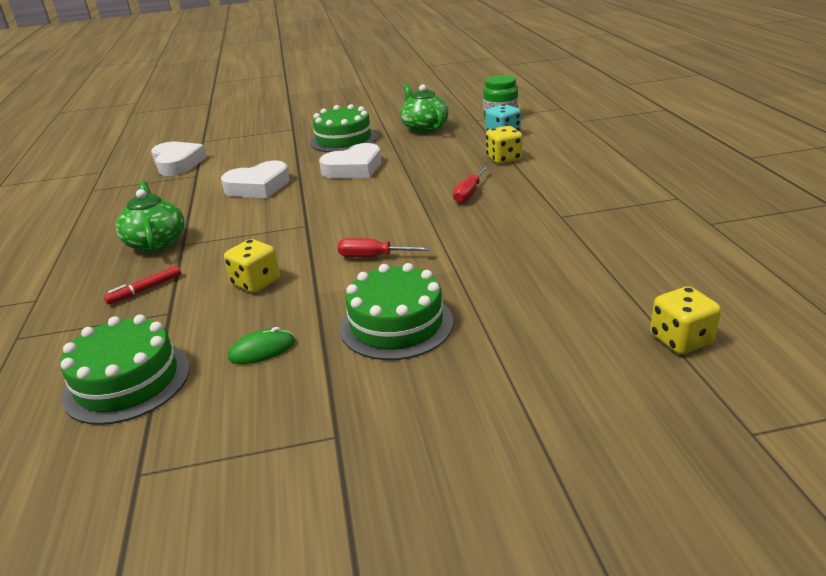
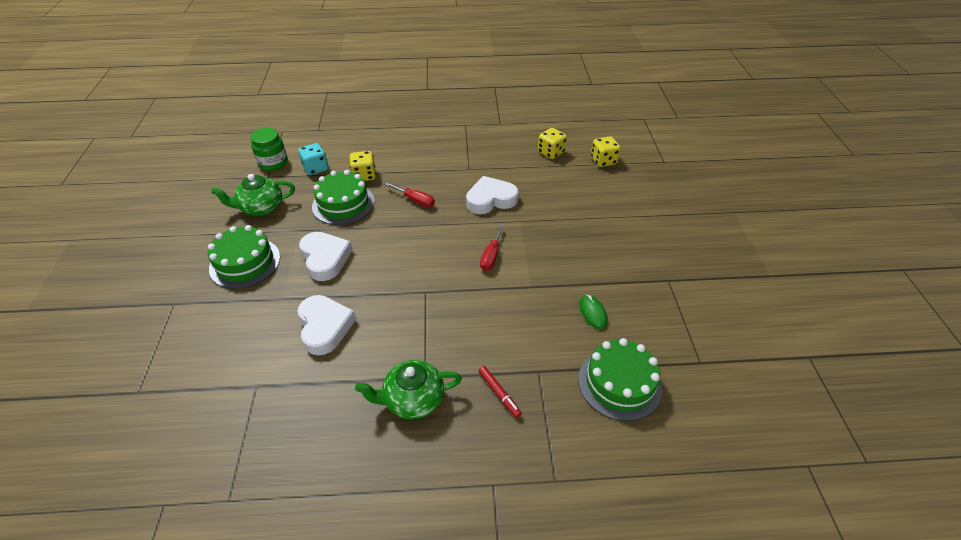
camera: 85 degrees left, 15 degrees up
white heart [151,142,207,176] -> white heart moved to [466,176,519,214]
yellow dice [224,239,280,293] -> yellow dice moved to [538,128,567,159]
green cake [340,263,453,360] -> green cake moved to [312,170,375,225]

